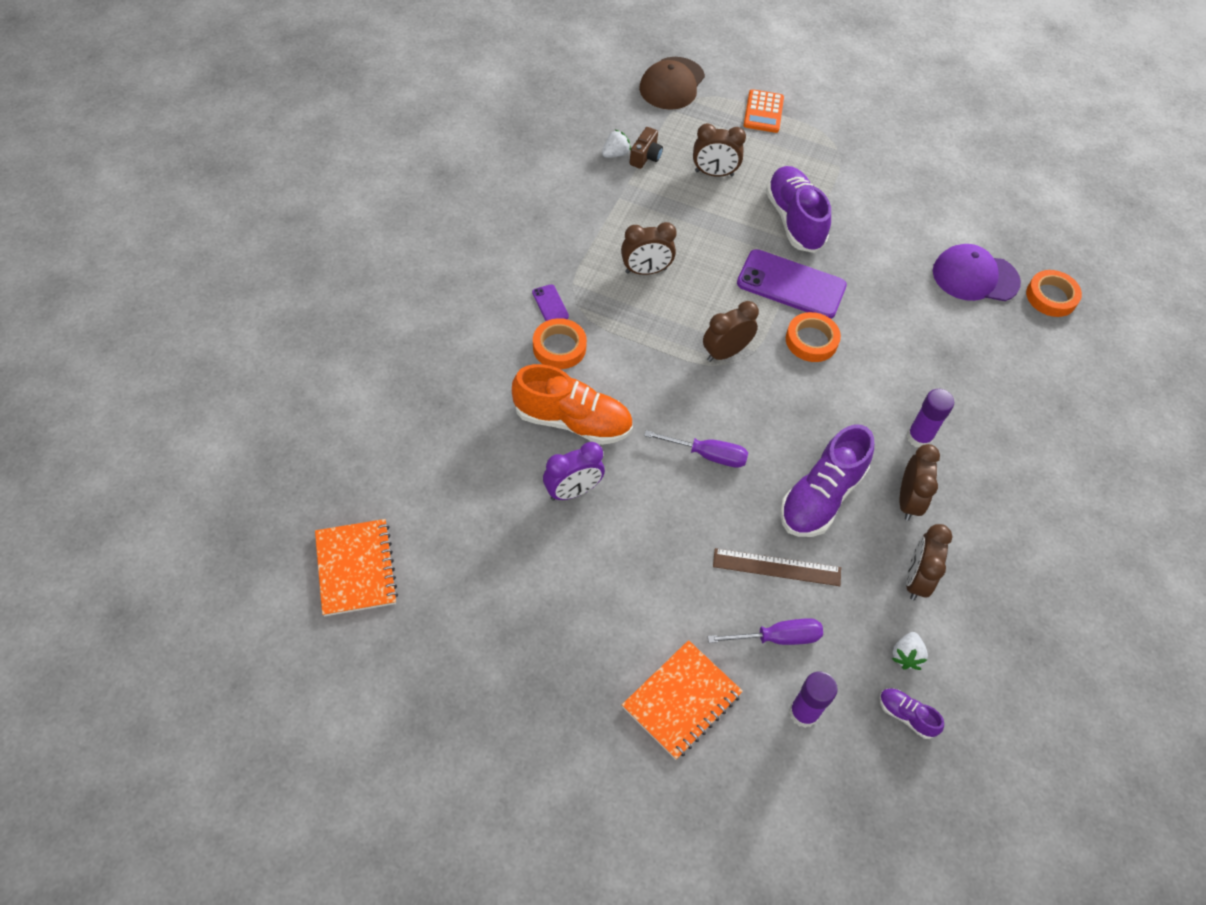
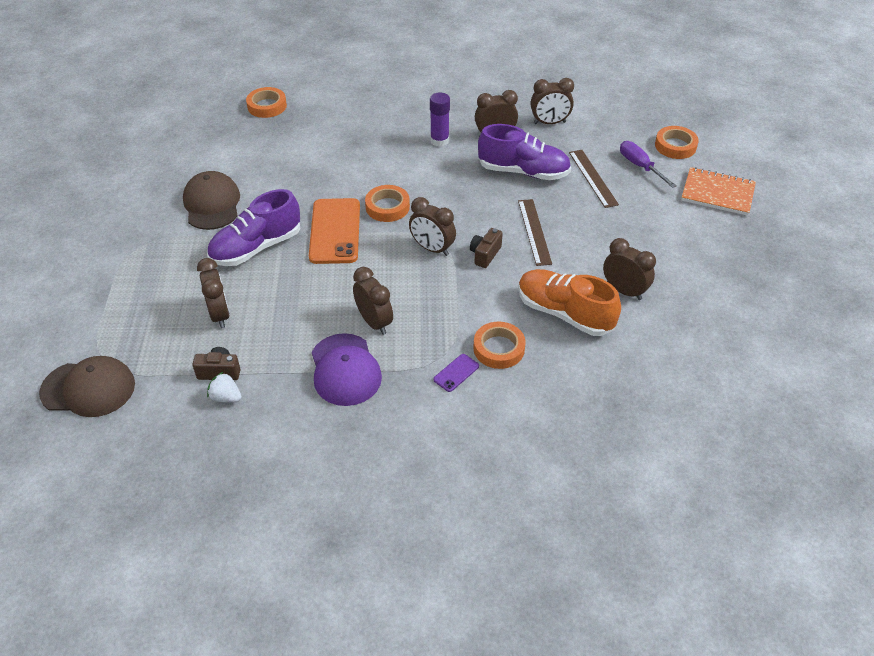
camera: 110 degrees left, 10 degrees down
orange notebook [315,519,398,616] -> none
orange shoe [512,364,633,445] -> orange shoe turned 45 degrees counterclockwise [518,269,621,336]
purple clock [543,442,605,501] -> brown clock [603,238,656,300]
purple screwdriver [644,430,748,468] -> brown ruler [518,199,552,266]
purple phone [737,249,847,319] -> orange phone [309,198,360,264]
orange calculator [744,89,784,133] -> none
purple glue stick [789,672,838,728] -> orange tape [655,126,699,159]
purple shoe [879,688,944,739] -> none
white strawberry [892,632,928,670] -> none
purple cap [933,244,1021,301] -> purple cap moved to [312,333,382,406]
none -> brown cap [183,171,240,230]
none -> brown camera [470,228,503,268]

